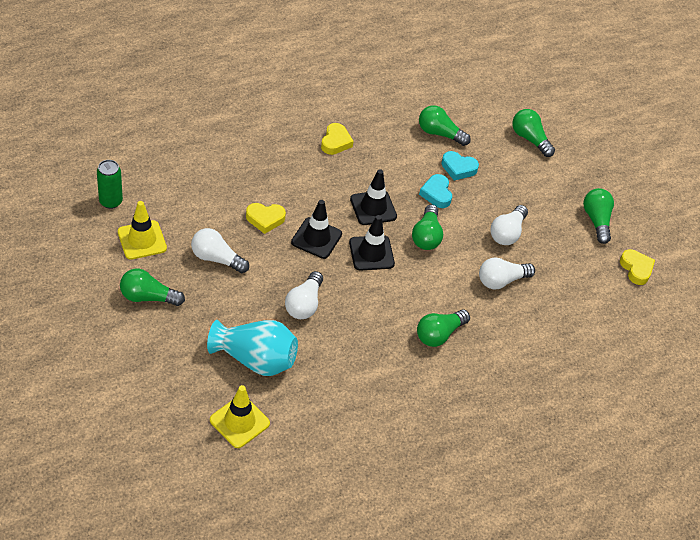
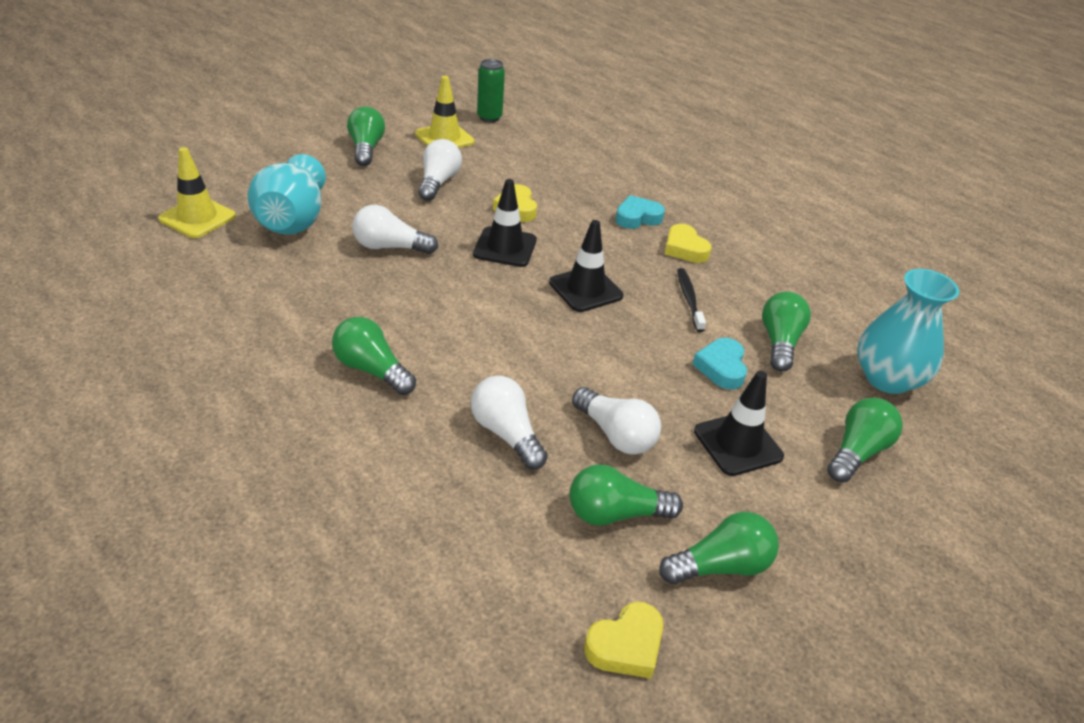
camera: 80 degrees right, 10 degrees down
yellow heart [321,123,354,155] -> yellow heart turned 60 degrees clockwise [665,224,711,263]
black traffic cone [349,215,395,271] -> black traffic cone moved to [694,371,784,476]
green light bulb [412,204,443,250] -> green light bulb moved to [569,464,683,526]
turquoise heart [419,174,452,208] -> turquoise heart moved to [615,195,665,229]
white light bulb [490,205,528,245] -> white light bulb turned 150 degrees counterclockwise [572,387,661,455]
none -> black toothbrush [677,268,706,332]
none -> turquoise vase [857,269,959,394]

